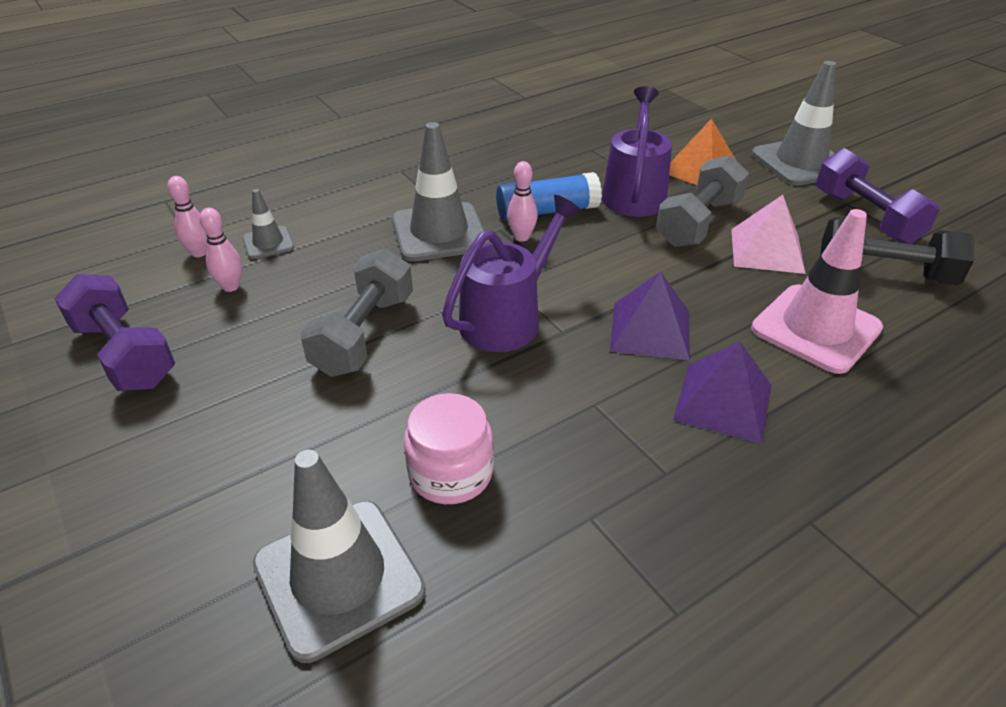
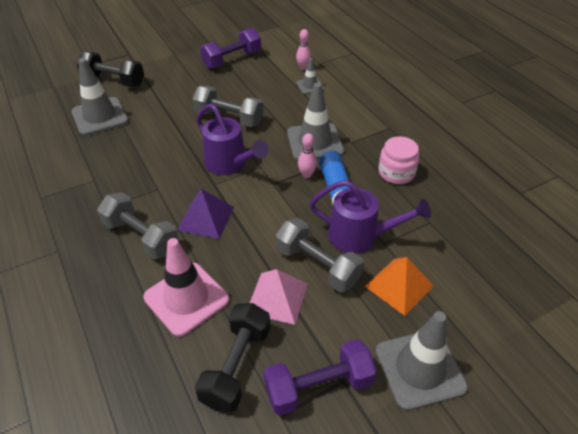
camera: 95 degrees right, 5 degrees up
pink bowling pin [200,208,242,292] -> none
pink jar [404,393,493,504] -> pink jar moved to [378,136,419,184]
purple pyramid [673,342,771,444] -> grey dumbbell [97,192,179,259]
none -> black dumbbell [76,52,144,87]

